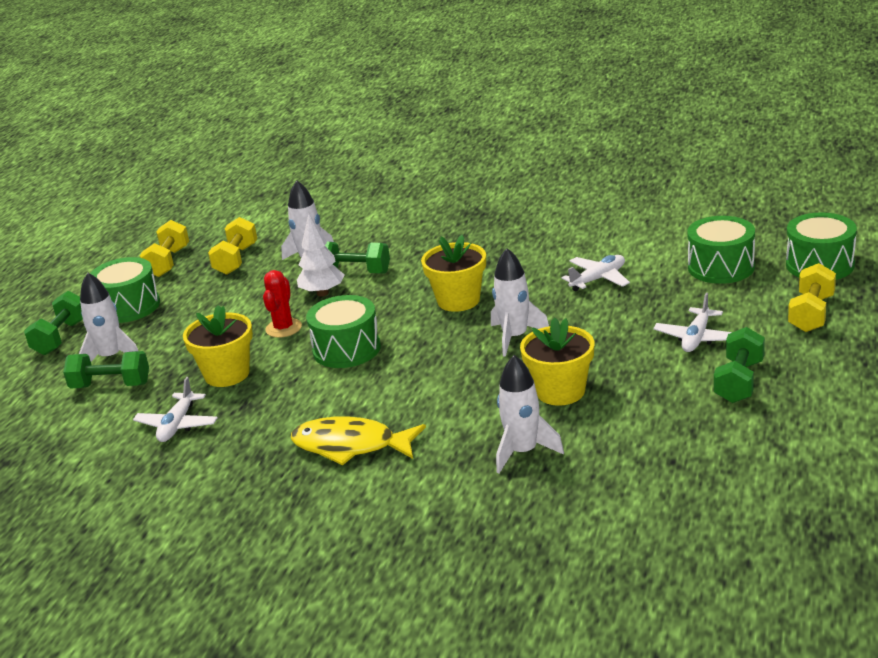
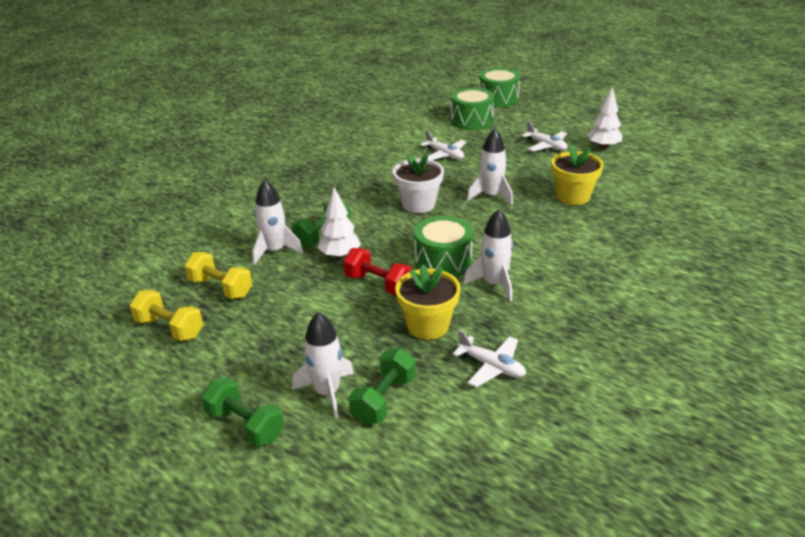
camera: 70 degrees left, 5 degrees up
green drum [90,257,160,323] -> none
red cactus [263,270,302,338] -> red dumbbell [343,248,412,295]
yellow fish [291,416,426,465] -> none
yellow flower pot [421,235,486,312] -> white flower pot [393,153,444,213]
white rocket [496,355,564,474] -> white rocket moved to [463,209,513,301]
white plane [562,255,630,291] -> white plane turned 150 degrees clockwise [420,130,467,160]
green dumbbell [714,327,765,403] -> white tree [587,86,622,149]
yellow dumbbell [788,263,836,332] -> none

